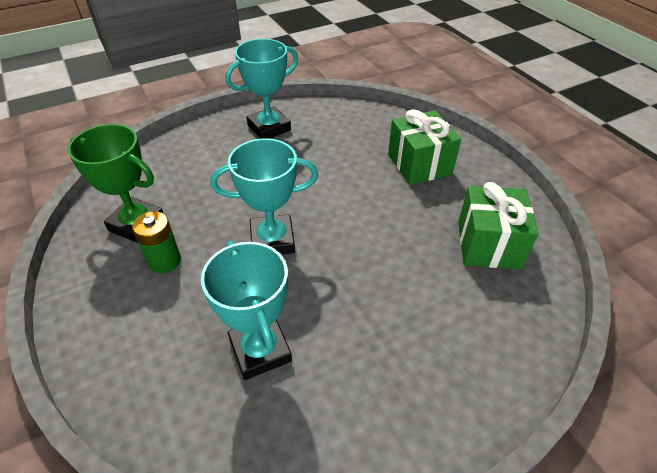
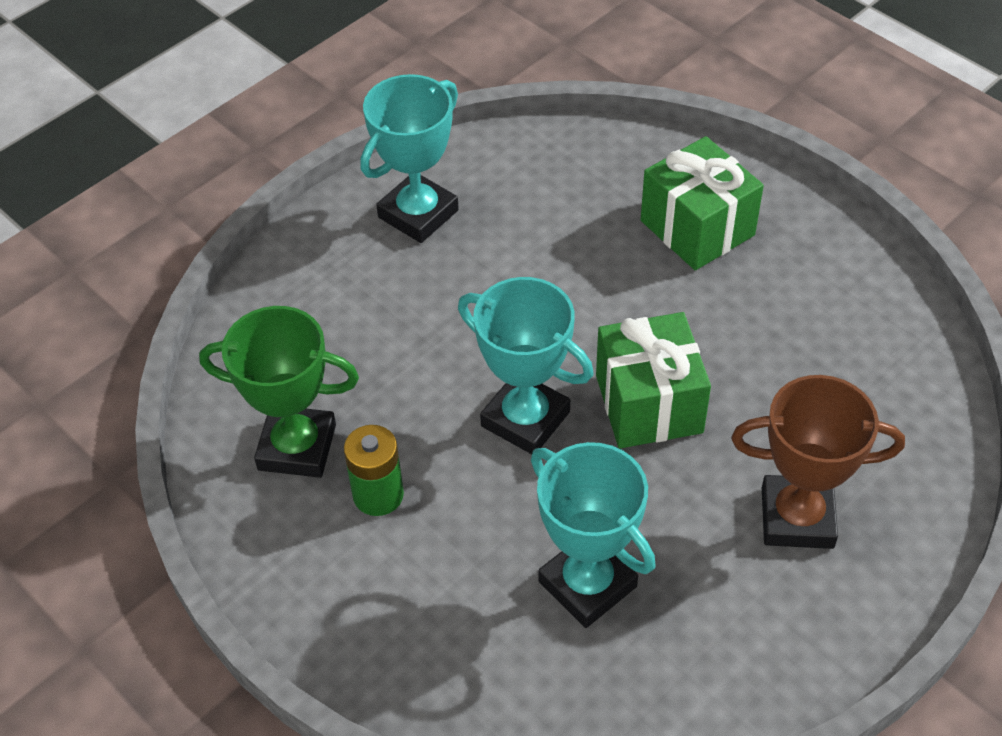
camera: 15 degrees left, 5 degrees up
turquoise trophy [211,138,318,255] -> turquoise trophy turned 60 degrees clockwise [458,277,594,454]
green gift [458,182,539,269] -> green gift moved to [596,312,711,448]
none -> brown trophy [731,375,905,549]

